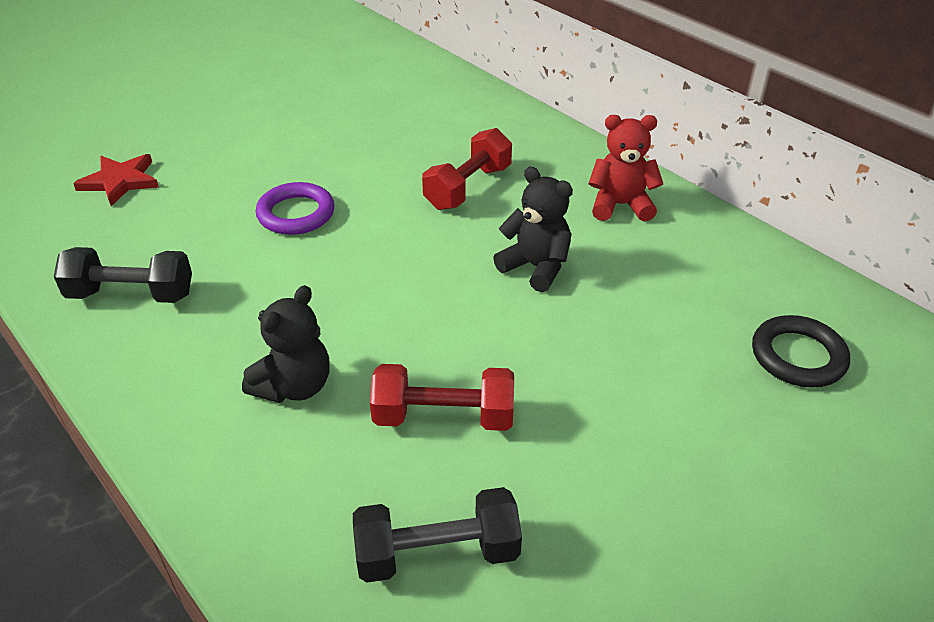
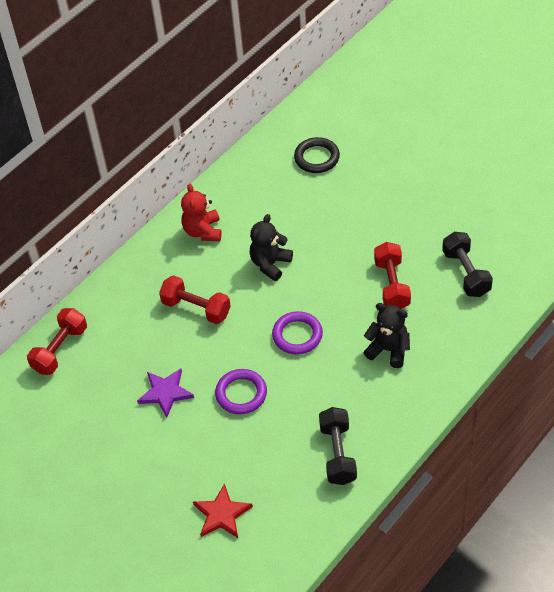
camera: 95 degrees left, 10 degrees up
none -> red dumbbell [27,308,87,375]
none -> purple star [137,368,194,418]
none -> purple ring [272,311,323,355]

